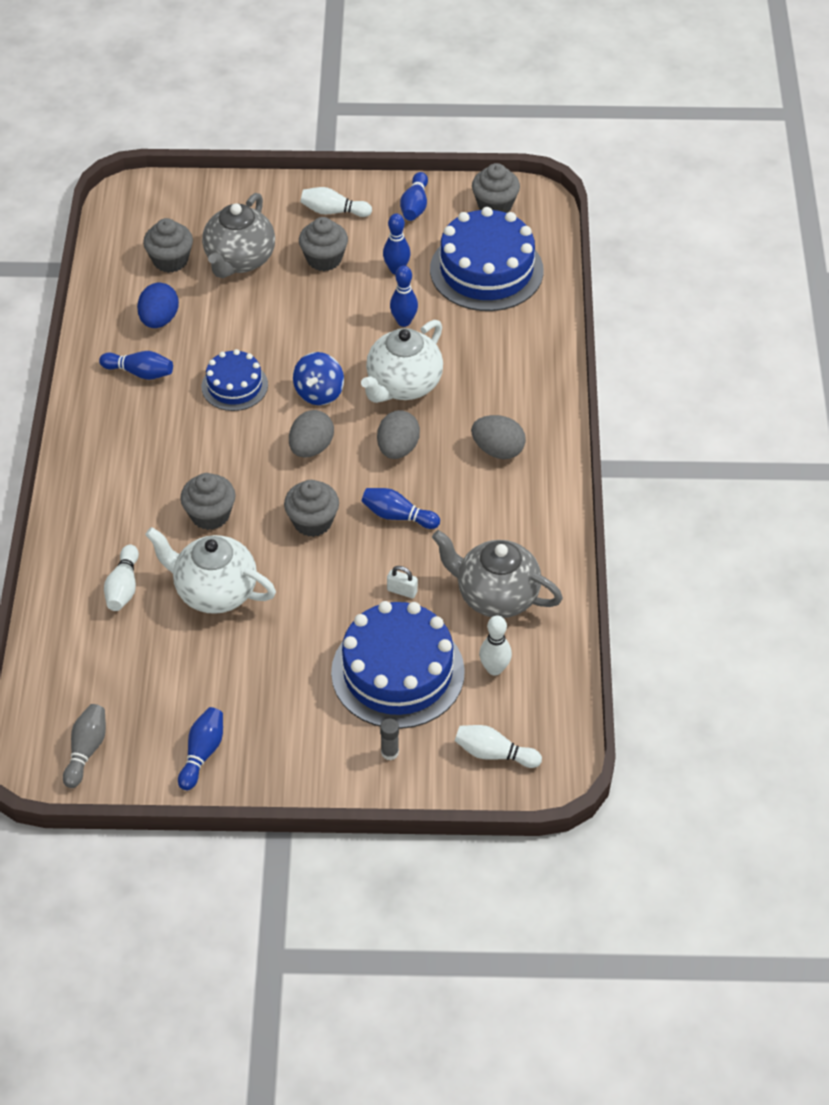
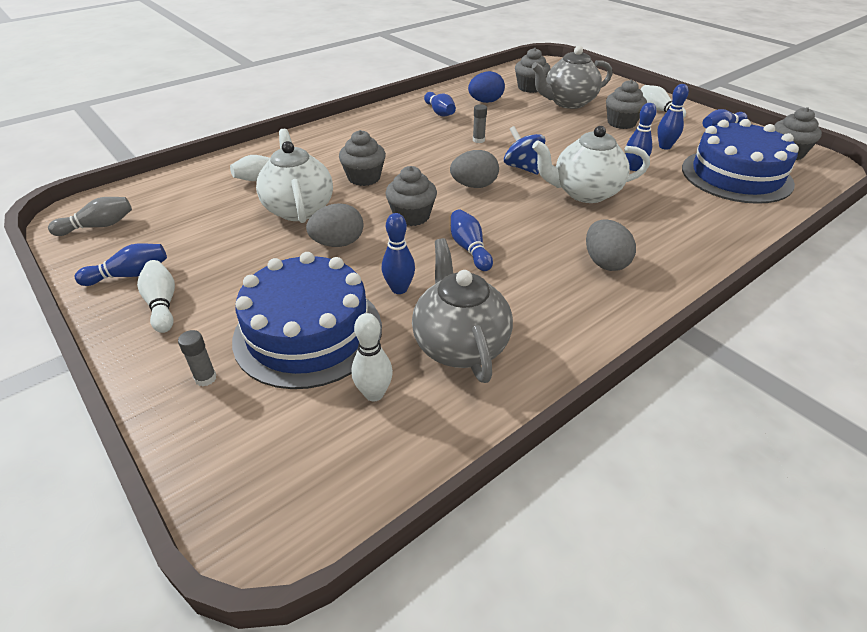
camera: 50 degrees right, 10 degrees down
blue cake [202,349,268,411] -> grey glue stick [473,104,487,143]
blue spinning top [293,352,344,405] -> blue spinning top turned 75 degrees clockwise [504,126,546,174]
grey egg [377,410,420,459] -> grey egg moved to [306,203,364,247]
white padlock [387,566,418,598] -> blue bowling pin [382,213,415,294]
white bowling pin [455,725,542,768] -> white bowling pin moved to [137,260,175,333]

